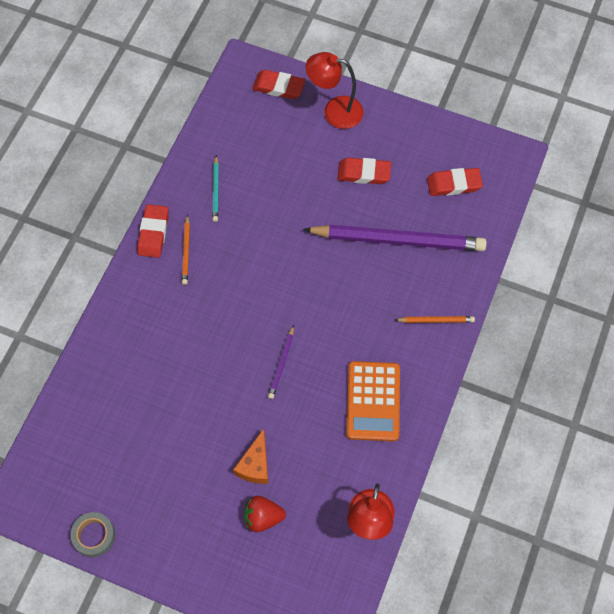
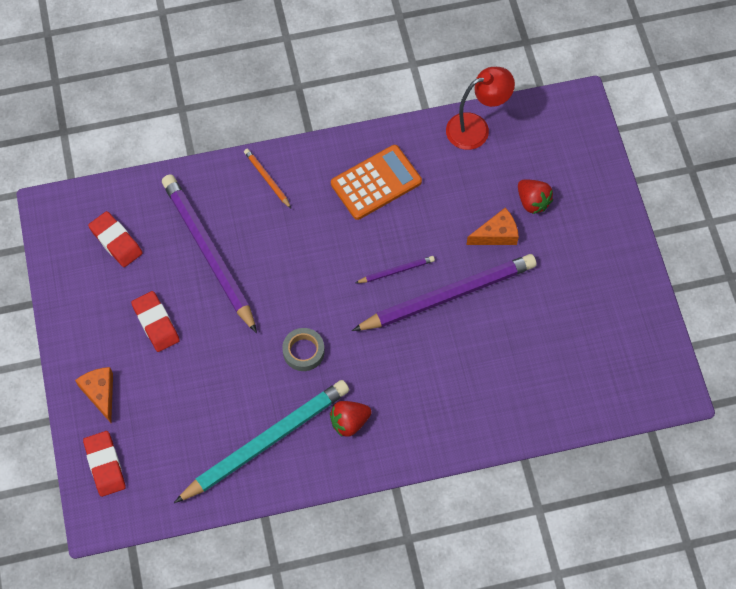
camera: 125 degrees left, 0 degrees up
grey tape [70,512,115,557] -> grey tape moved to [282,328,325,371]
red eraser [137,204,169,258] -> none
orange pencil [182,214,190,285] -> red strawberry [330,401,372,437]
turquoise pencil [212,155,219,222] -> turquoise pencil [174,380,349,503], size x2.35
red lamp [306,52,363,129] -> orange cheese [75,367,113,423]
none -> purple pencil [352,254,537,331]

